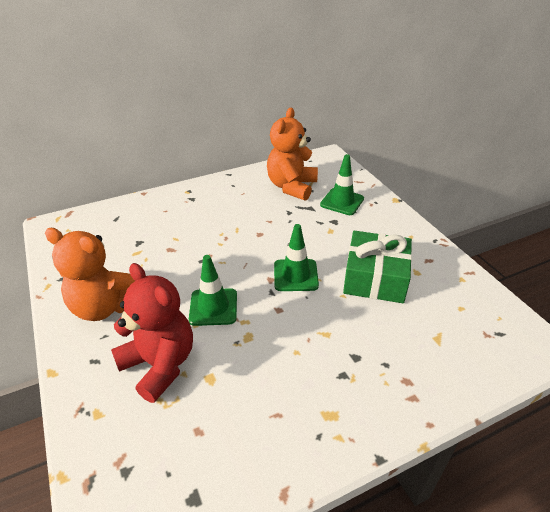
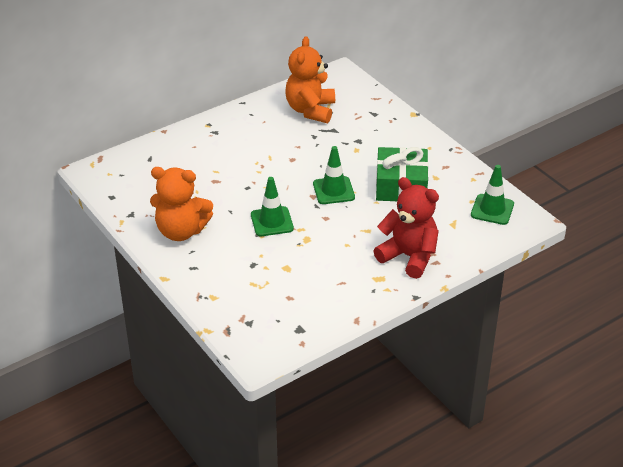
camera: 10 degrees left, 0 degrees up
red teddy bear [111,263,193,403] -> red teddy bear moved to [373,177,439,279]
green traffic cone [320,154,364,215] -> green traffic cone moved to [471,165,514,225]

